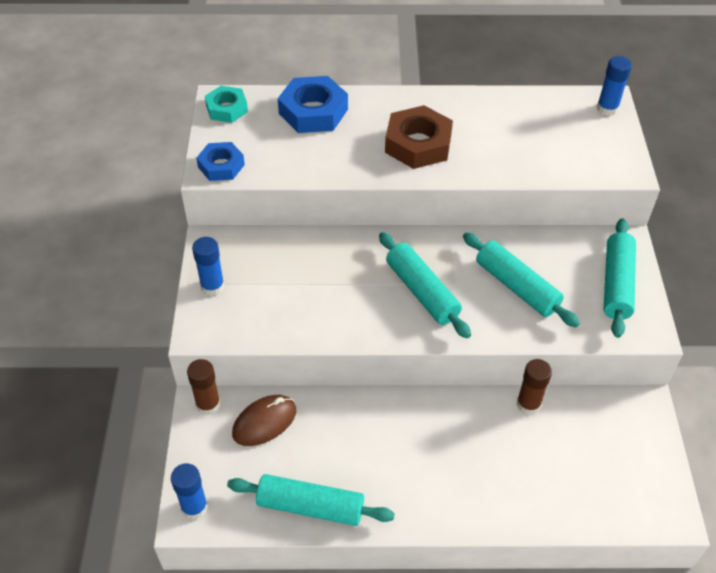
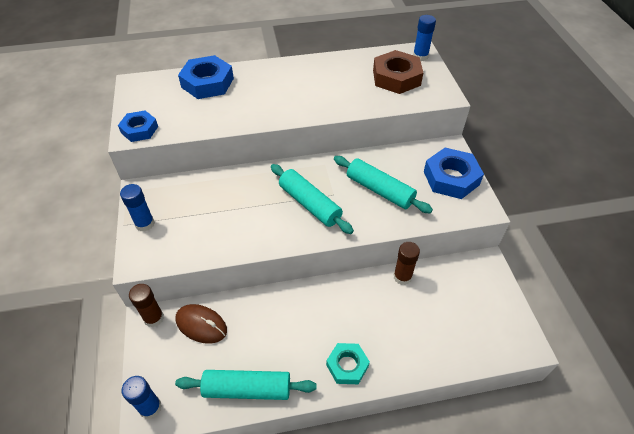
camera: 10 degrees left, 0 degrees up
turquoise nut [205,86,248,123] -> turquoise nut moved to [326,343,370,384]
brown mouse [232,395,296,446] -> brown mouse turned 75 degrees clockwise [175,304,227,344]
brown nut [385,105,453,169] -> brown nut moved to [373,50,423,94]
turquoise rolling pin [604,219,636,338] -> blue nut [424,148,484,199]

